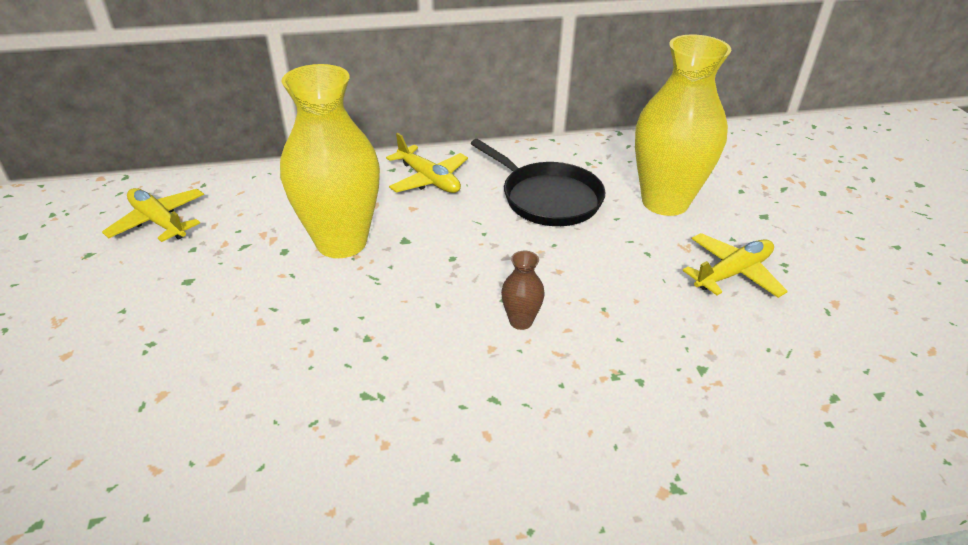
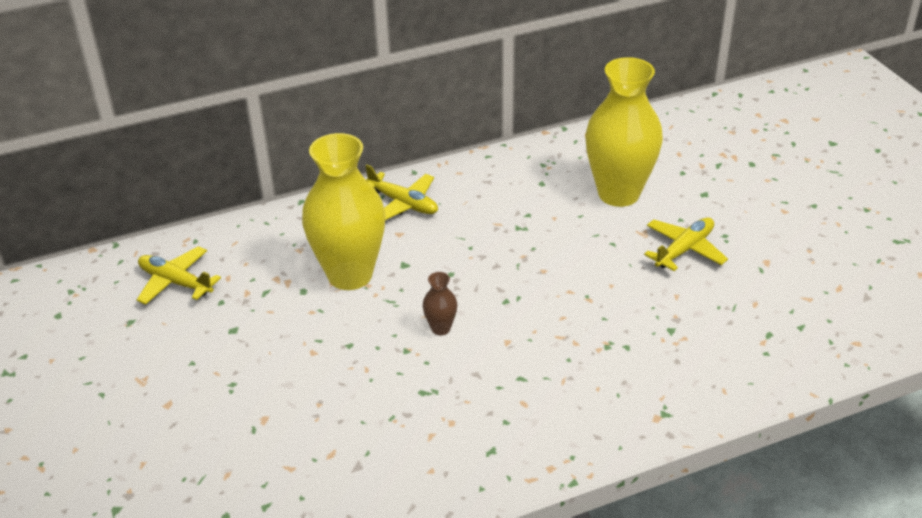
camera: 10 degrees left, 0 degrees up
black pan [471,139,605,226] -> none
brown vase [501,251,545,330] -> brown vase moved to [423,272,457,335]

